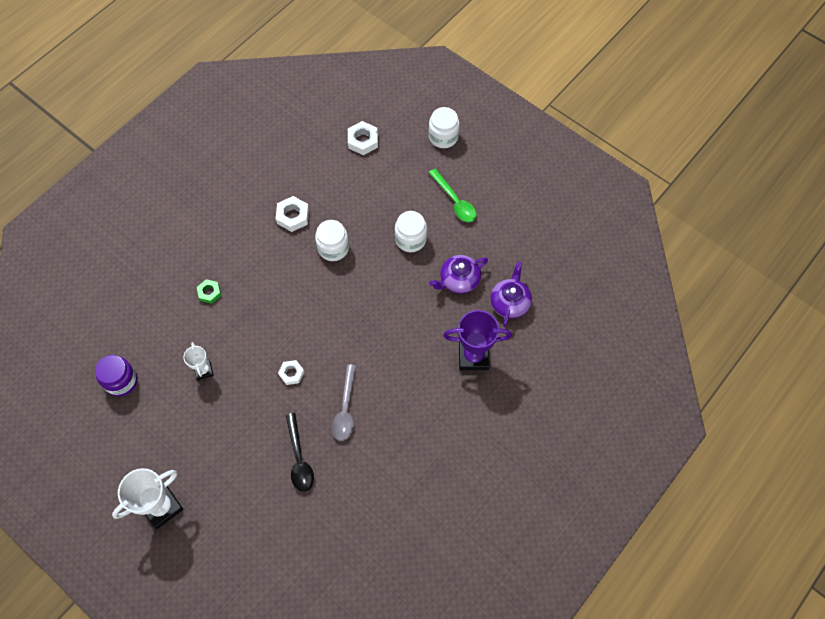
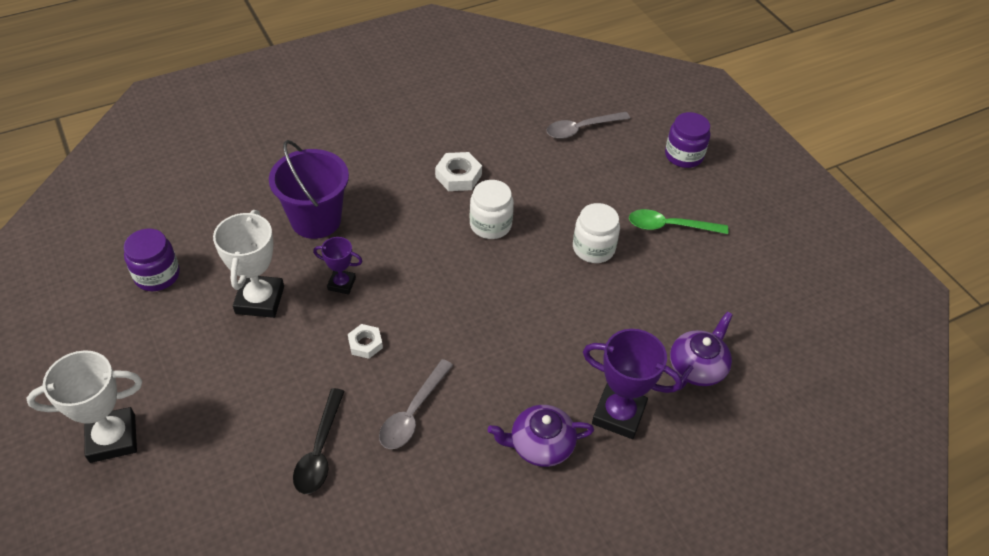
camera: 20 degrees right, 15 degrees down
white trophy [183,342,214,380] -> white trophy [213,210,284,318], size x1.78
green nut [197,279,221,304] -> purple bucket [269,140,349,239]
white nut [348,121,378,155] -> grey spoon [546,112,630,139]
white jar [429,107,459,148] -> purple jar [665,112,710,168]
green spoon [429,169,476,222] -> green spoon turned 105 degrees clockwise [629,209,728,234]
purple teapot [429,255,488,294] -> purple teapot moved to [488,405,594,467]
none -> purple trophy [313,237,362,294]

